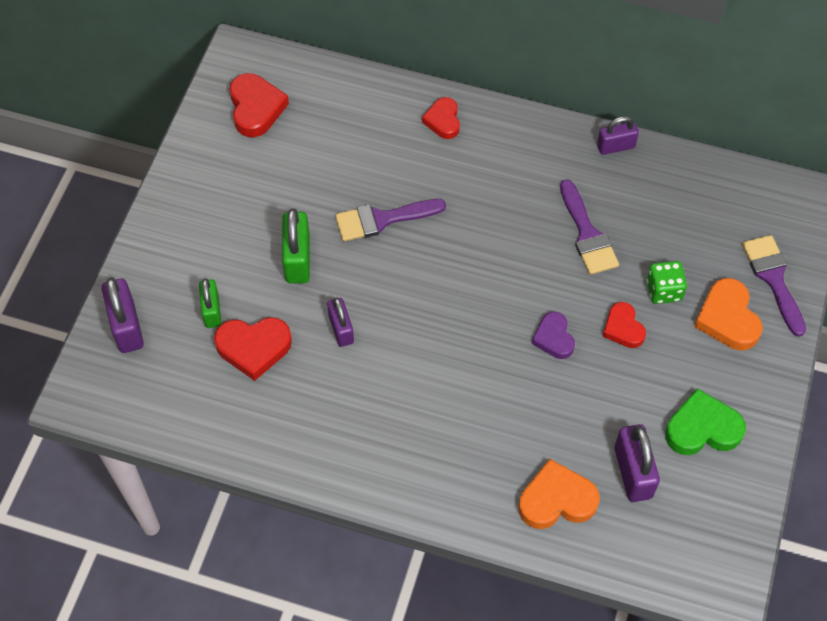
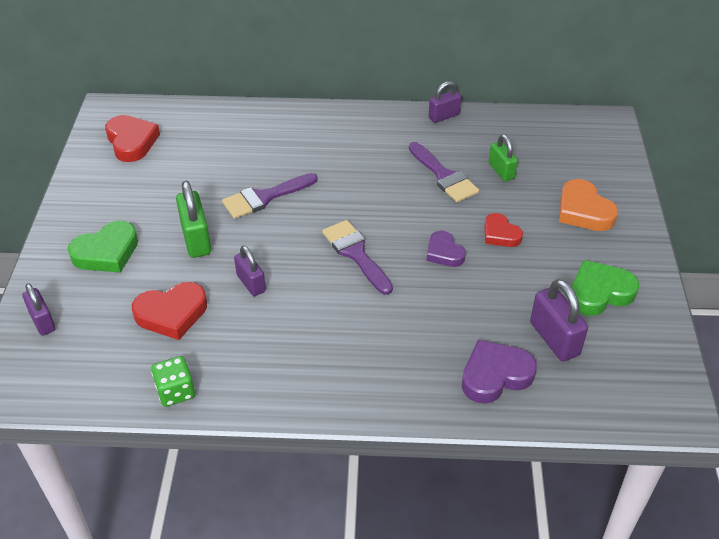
camera: 15 degrees left, 15 degrees down
purple padlock [102,277,144,353] -> purple padlock [22,283,56,336], size x0.66
green padlock [199,279,221,328] -> green padlock moved to [489,134,518,181]
red heart [422,97,460,139] -> none
orange heart [519,459,600,529] -> purple heart [462,339,537,404]
green dice [647,261,687,304] -> green dice moved to [151,356,195,407]
purple brush [742,235,806,337] -> purple brush moved to [322,220,393,295]
none -> green heart [68,221,138,273]

